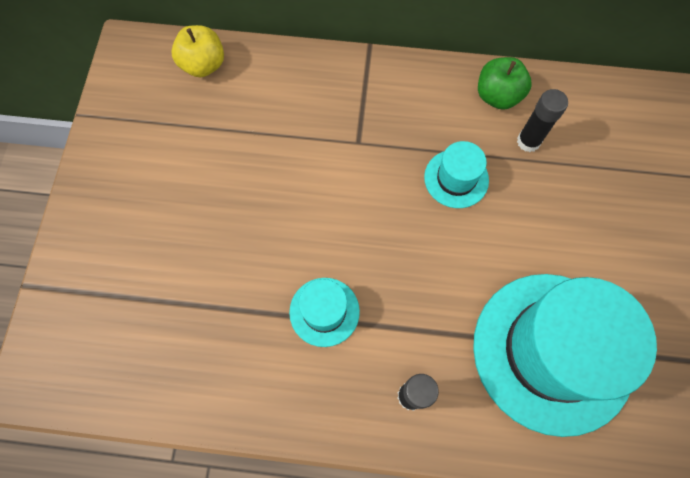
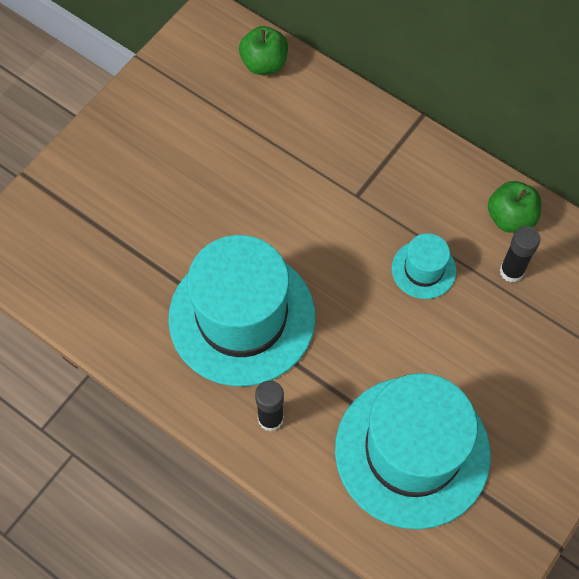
camera: 30 degrees right, 5 degrees down
yellow apple [171,25,224,77] -> green apple [239,26,288,75]
turquoise hat [289,278,360,347] -> turquoise hat [168,235,315,386], size x2.22

